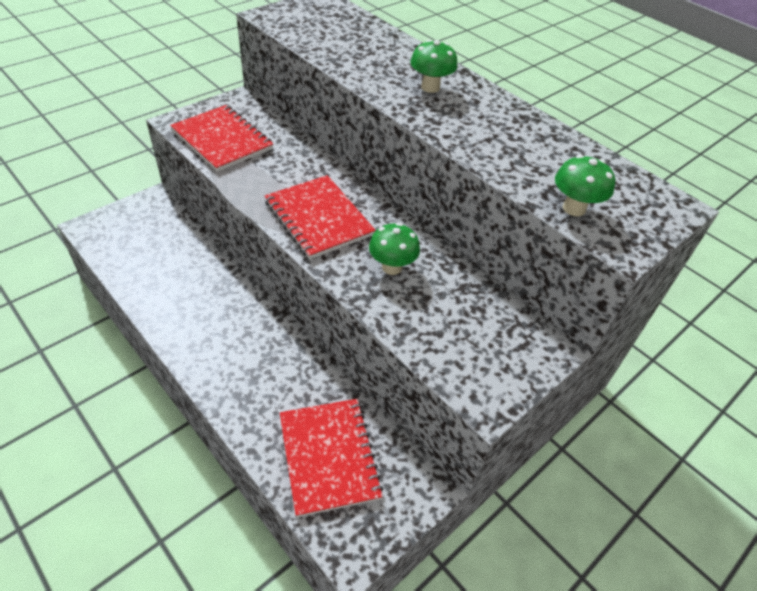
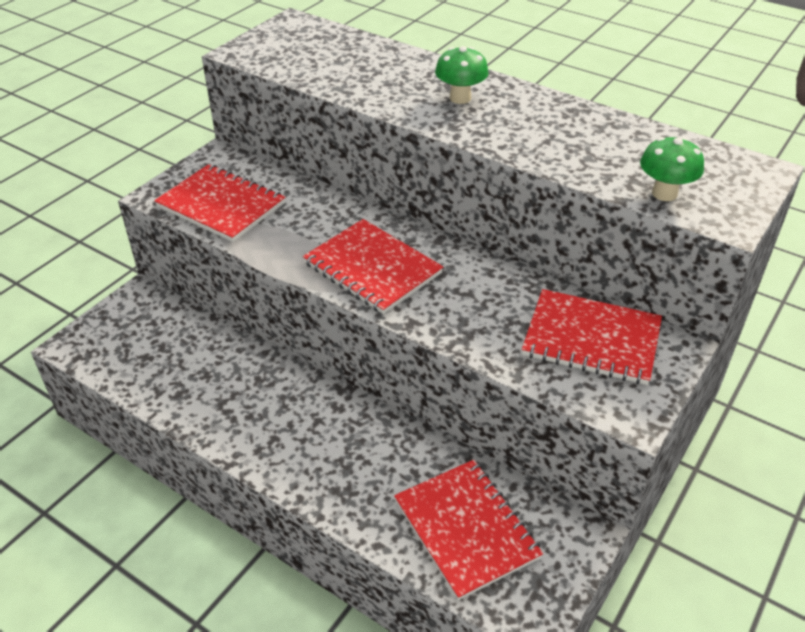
camera: 10 degrees left, 5 degrees down
green mushroom [369,223,420,275] -> none
none -> red notebook [522,289,662,385]

